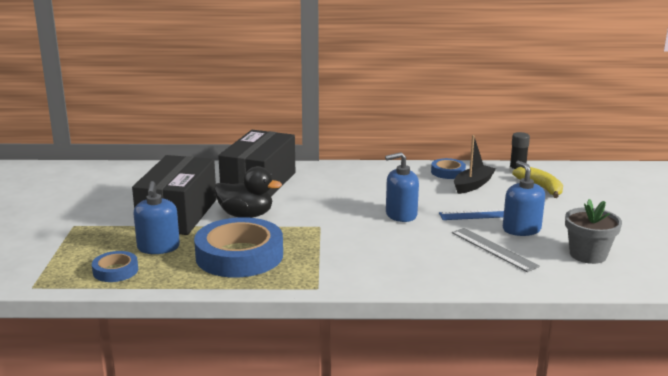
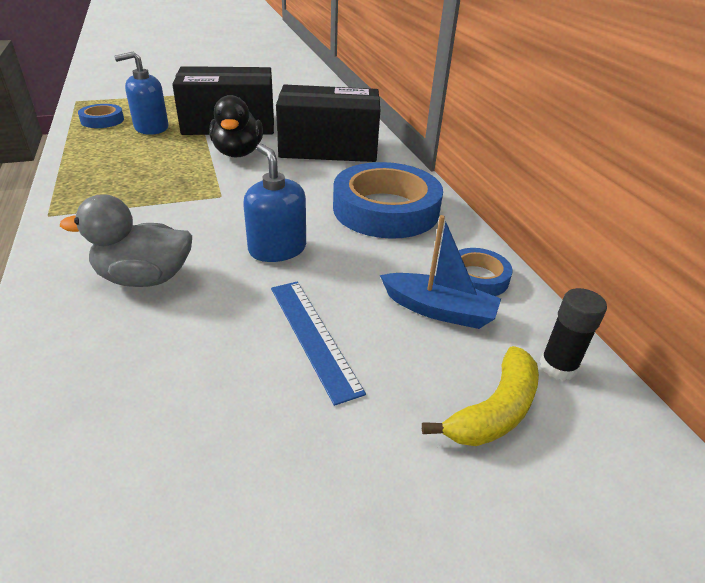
camera: 70 degrees right, 15 degrees up
blue tape [194,217,283,277] -> blue tape moved to [333,162,443,239]
grey ruler [452,228,540,272] -> none
black boat [454,135,496,194] -> blue boat [380,215,501,329]
blue soap dispenser [503,161,545,236] -> none
grey flower pot [565,199,622,264] -> none
none -> grey duck [60,194,192,287]

